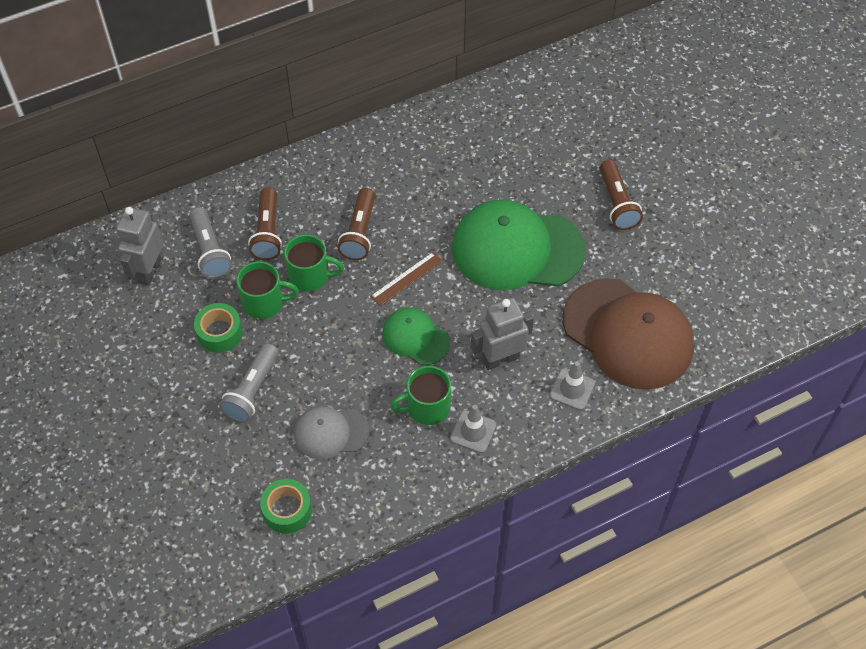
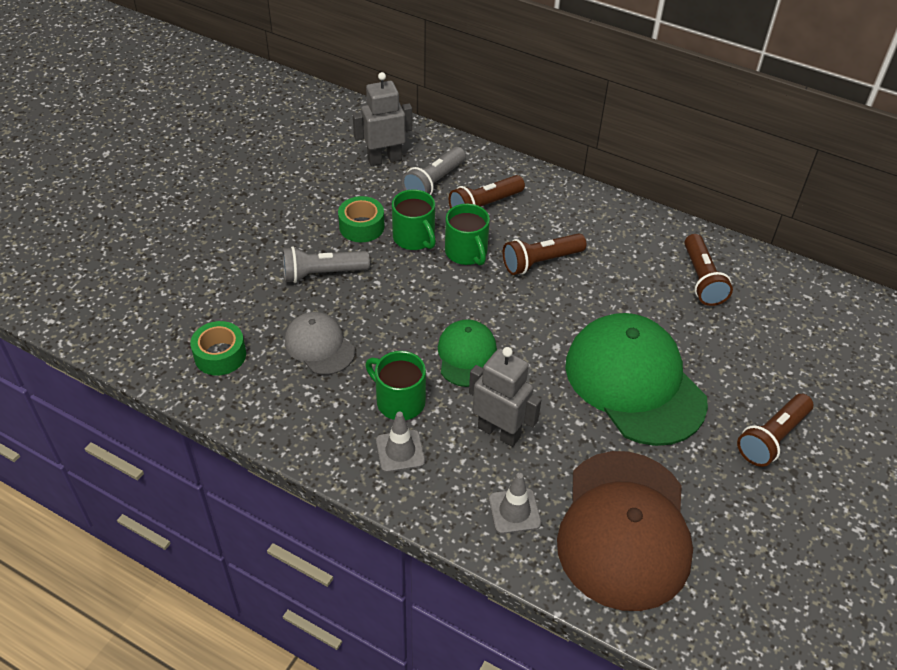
camera: 55 degrees right, 10 degrees down
brown ruler [371,252,443,306] -> none
none -> brown flashlight [684,234,733,306]

